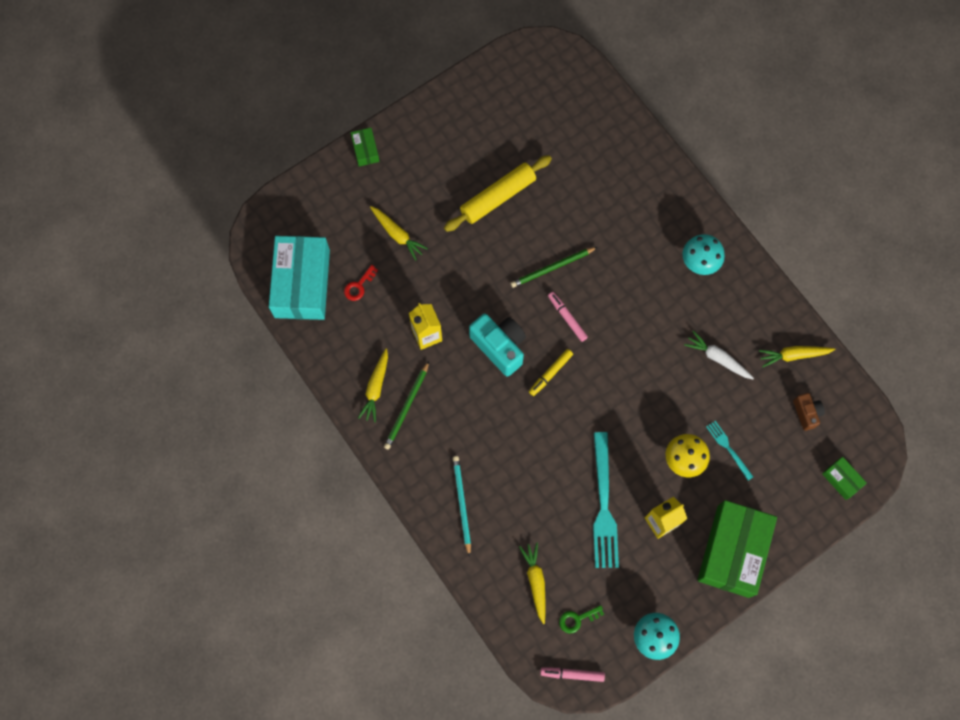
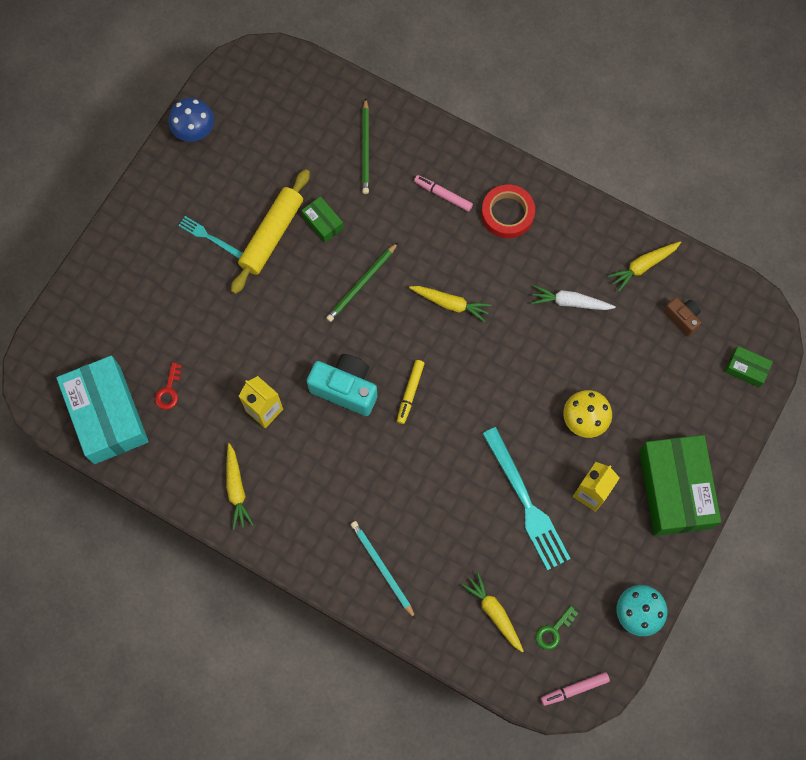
camera: 25 degrees left, 0 degrees up
green box [350,128,380,166] -> green box moved to [301,196,344,242]
yellow carrot [370,206,428,261] -> yellow carrot moved to [409,286,491,322]
green pencil [384,361,429,450] -> green pencil moved to [362,98,369,194]
pink marker [548,292,588,342] -> pink marker moved to [414,175,473,212]
turquoise mushroom [683,234,725,275] -> red tape [481,185,535,238]
turquoise fork [706,421,753,480] -> turquoise fork moved to [178,216,243,259]
none -> blue mushroom [169,98,214,142]

